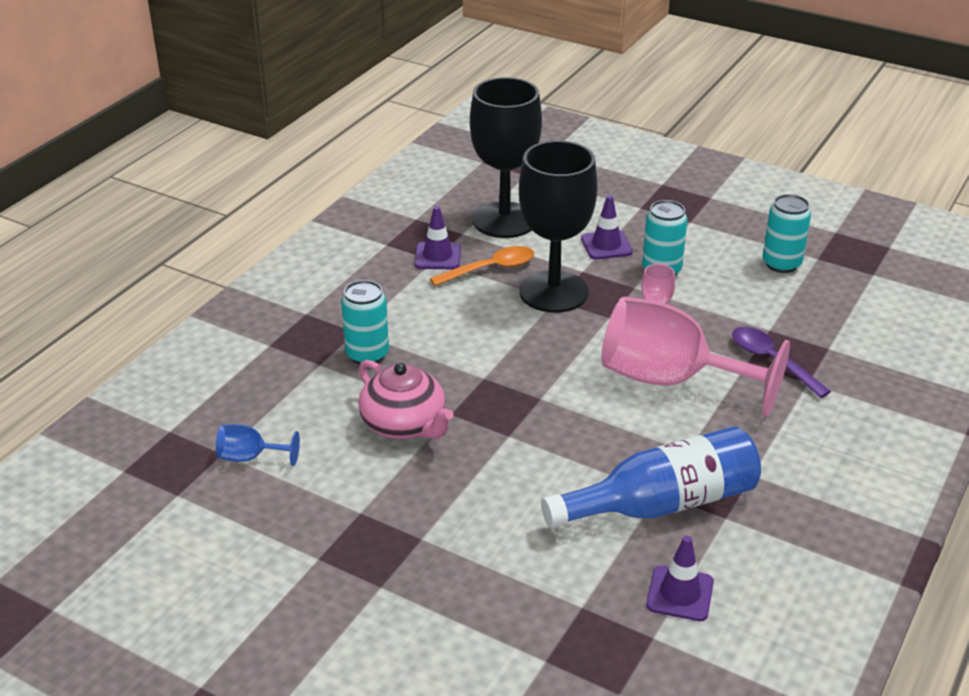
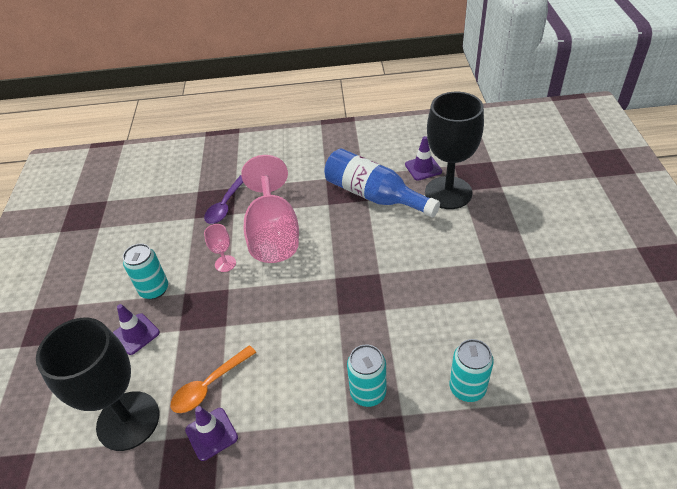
camera: 120 degrees left, 10 degrees up
blue goblet [216,424,300,466] -> none
pink teapot [358,360,454,440] -> none
orange spoon [430,246,534,286] -> orange spoon turned 75 degrees counterclockwise [171,345,256,413]
black goblet [519,141,598,313] -> black goblet moved to [425,92,484,209]
turquoise can [762,194,811,273] -> turquoise can moved to [449,339,494,402]

